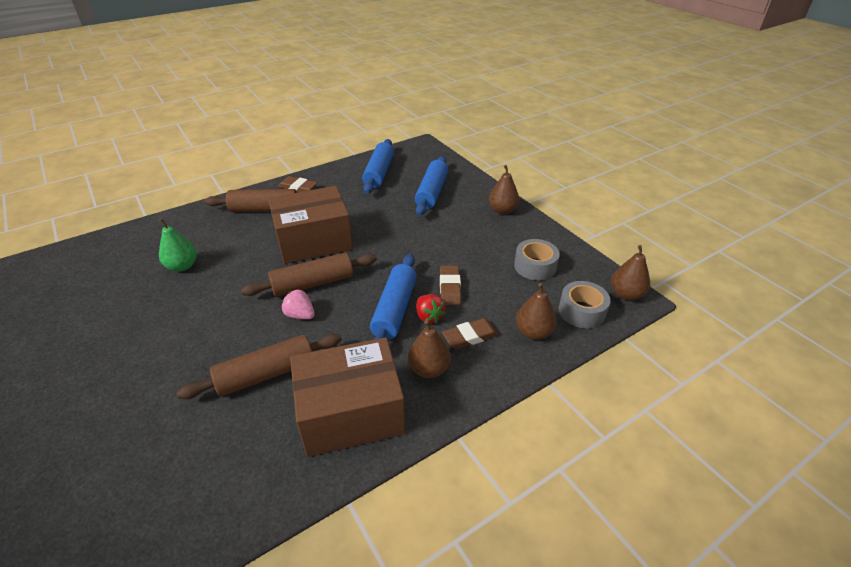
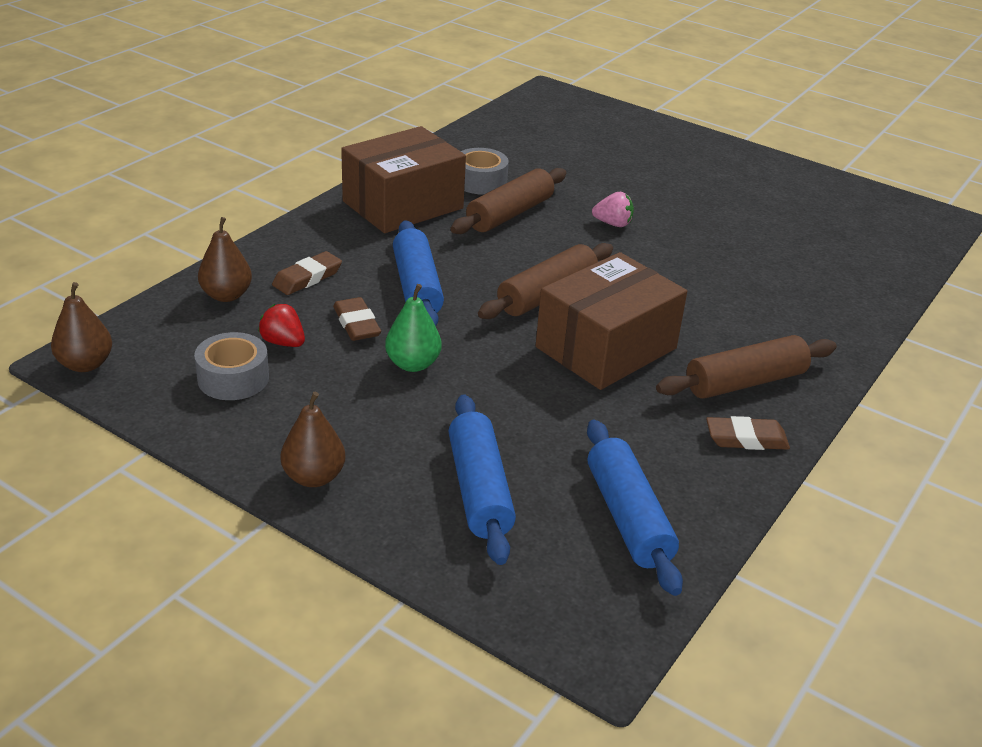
camera: 155 degrees right, 5 degrees down
green pear [159,218,197,272] -> green pear moved to [385,284,441,372]
pink strawberry [282,289,315,319] -> pink strawberry moved to [592,192,634,227]
brown pear [408,320,451,378] -> none
red strawberry [416,294,445,323] -> red strawberry moved to [258,304,305,347]
grey tape [559,281,611,329] -> grey tape moved to [461,148,509,195]

